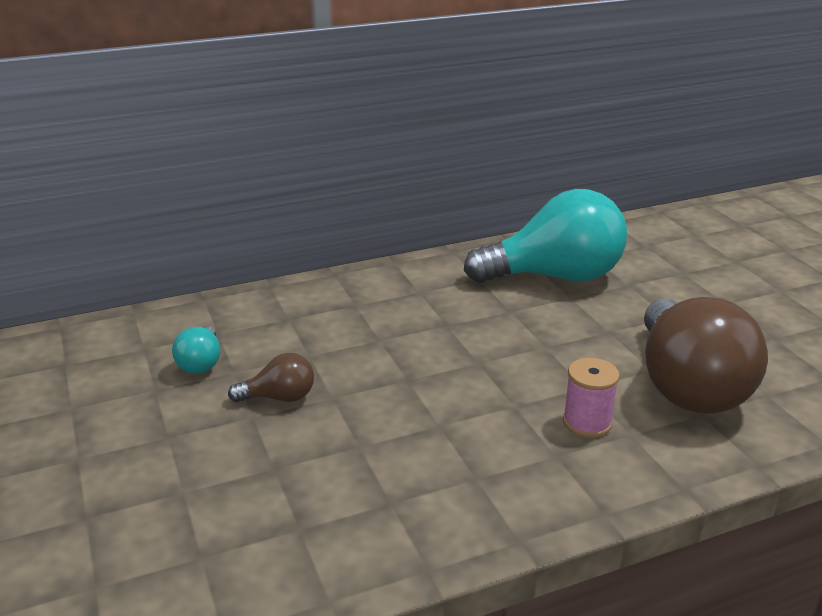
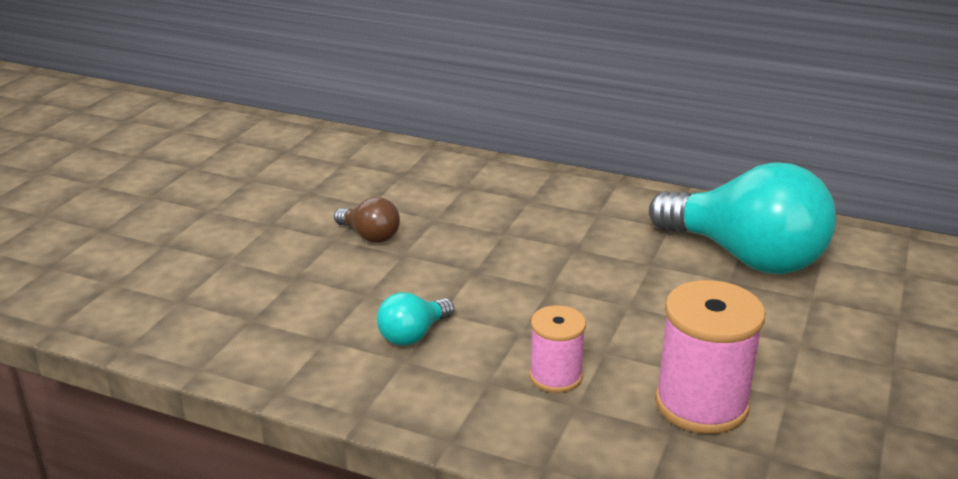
camera: 45 degrees right, 0 degrees up
turquoise light bulb [172,326,220,374] -> turquoise light bulb moved to [377,292,454,346]
brown light bulb [644,297,768,414] -> pink spool [655,280,766,434]

